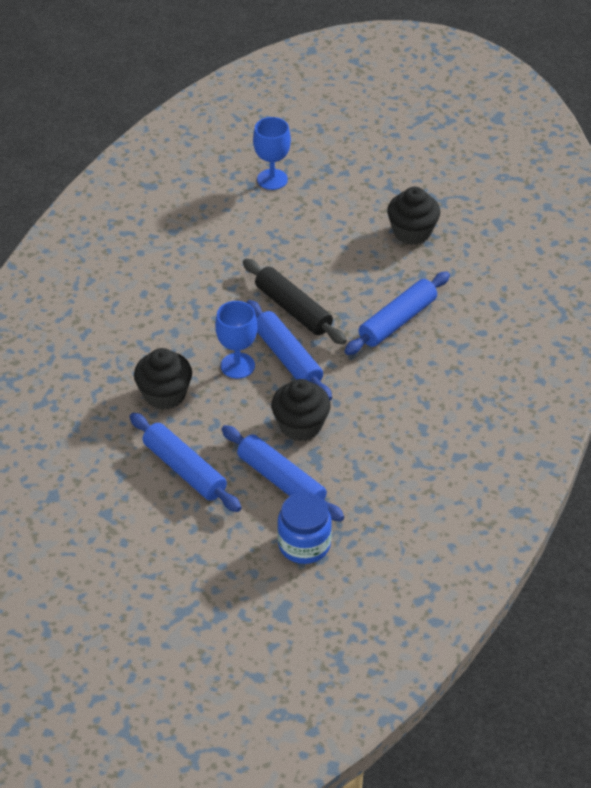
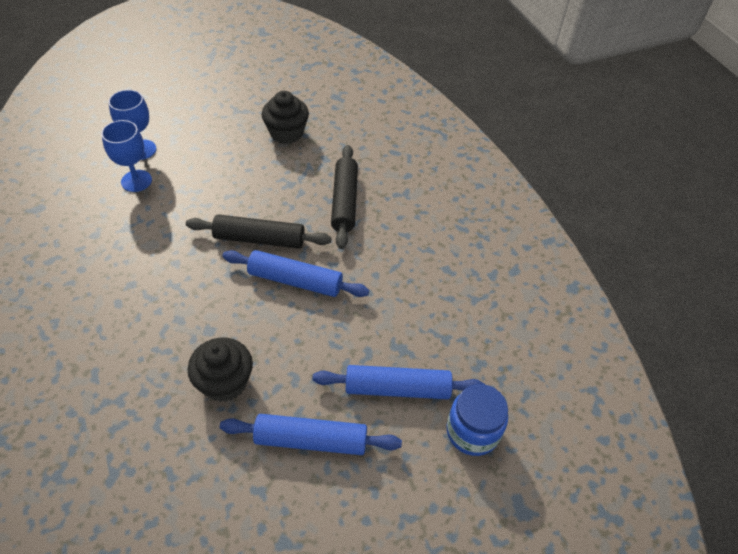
camera: 45 degrees left, 5 degrees up
blue goblet [215,301,257,379] -> blue goblet moved to [101,120,152,192]
black cupcake [271,379,330,441] -> none
blue rolling pin [344,271,450,355] -> black rolling pin [331,145,358,249]

